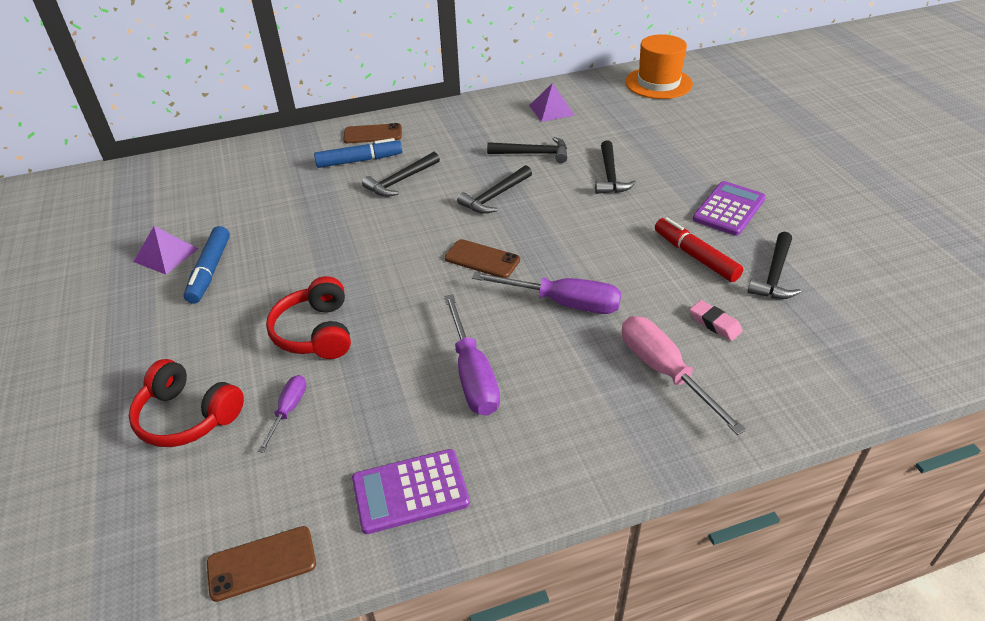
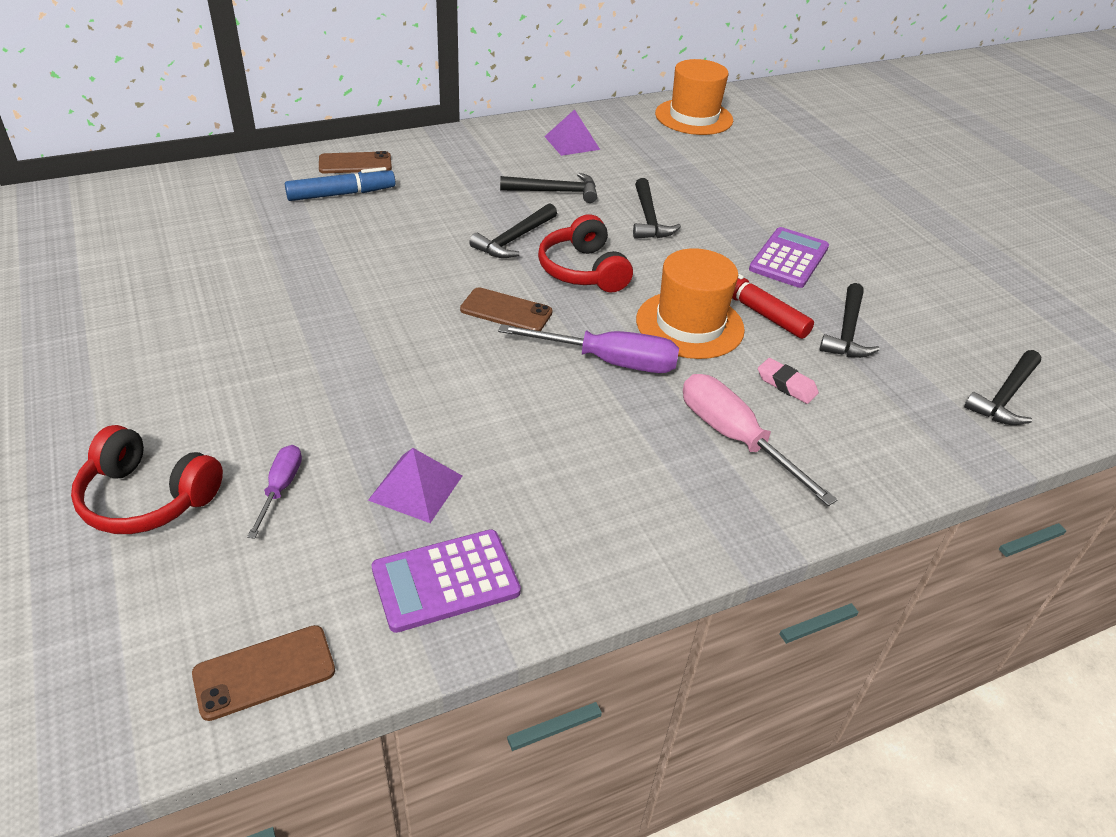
camera: 10 degrees left, 0 degrees up
purple pyramid [134,226,198,274] -> purple pyramid moved to [368,448,462,523]
blue marker [184,226,230,304] -> none
red headphones [266,276,351,359] -> red headphones moved to [538,214,633,292]
black hammer [362,152,440,197] -> black hammer moved to [964,350,1041,425]
purple screwdriver [444,294,500,416] -> none
none -> orange hat [636,248,745,359]

